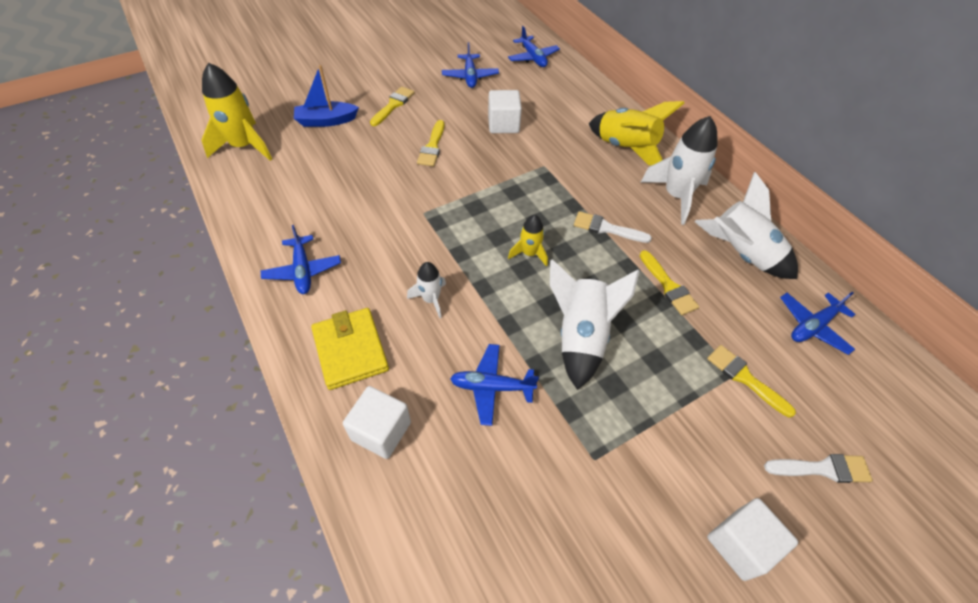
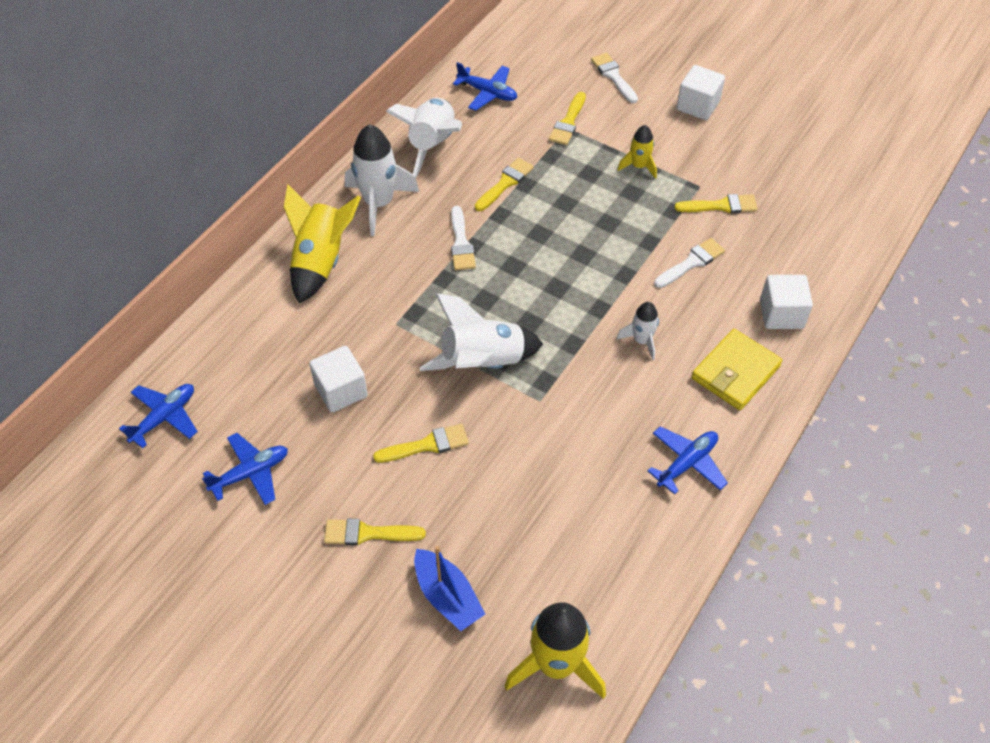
camera: 115 degrees left, 0 degrees up
blue plane [450,344,539,426] -> white brush [654,238,725,288]
yellow rocket [508,215,548,267] -> yellow rocket moved to [617,125,657,179]
white rocket [550,259,640,390] -> white rocket moved to [420,293,543,371]
none -> yellow brush [675,194,758,213]

